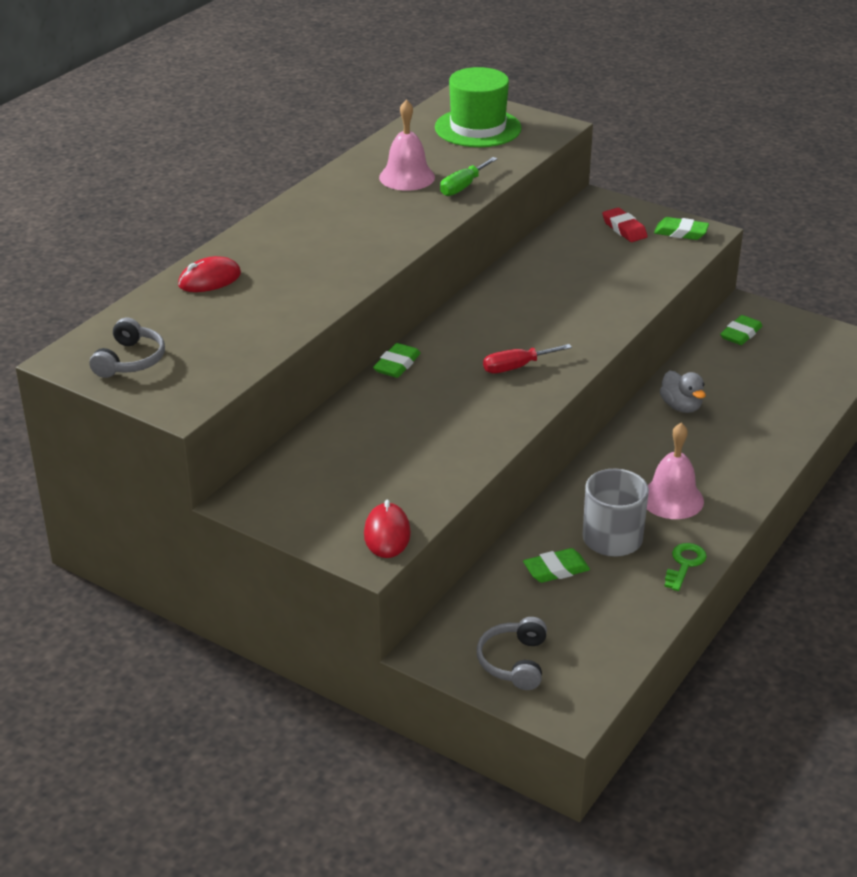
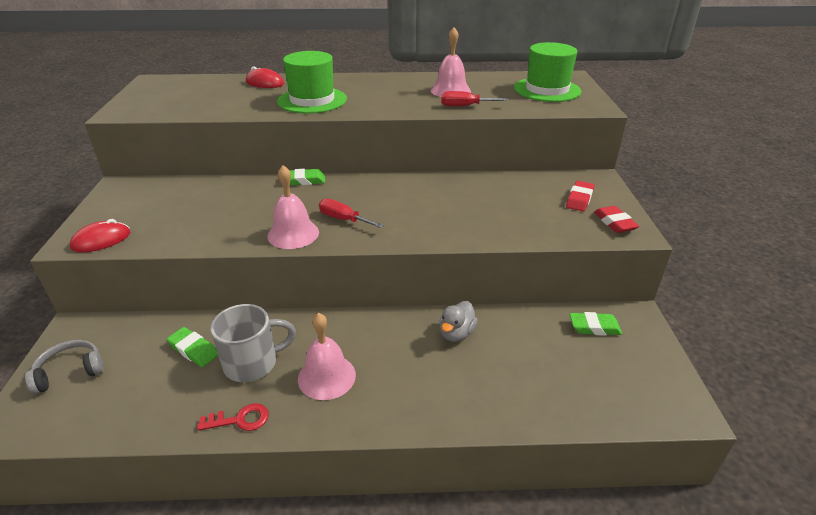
camera: 55 degrees right, 0 degrees up
grey headphones [90,317,165,378] -> none
green screwdriver [440,157,498,196] -> red screwdriver [441,91,508,106]
green eraser [654,217,709,240] -> red eraser [594,206,639,233]
green key [664,543,707,591] -> red key [197,403,269,431]
none -> pink bell [267,165,319,249]
none -> green hat [277,51,347,114]

